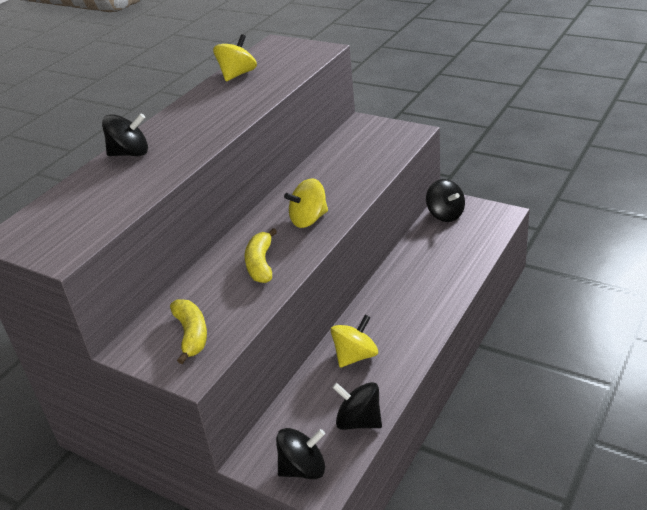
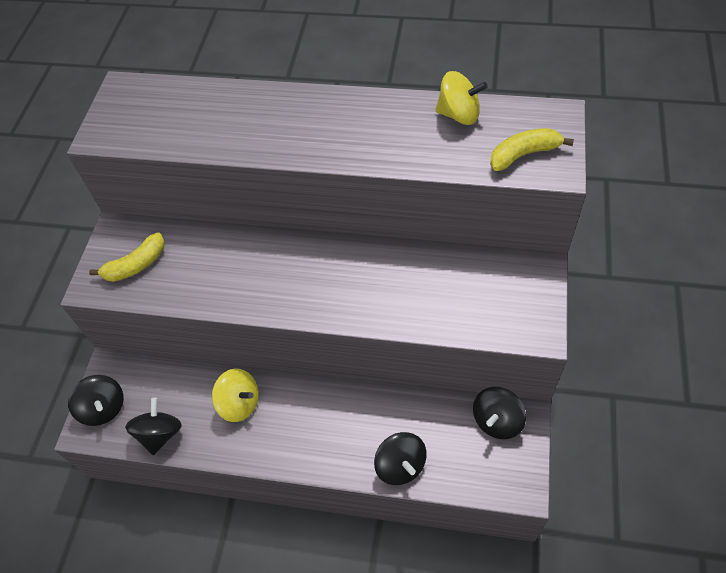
camera: 70 degrees right, 20 degrees up
black spinning top [102,113,148,156] -> black spinning top moved to [374,432,427,485]
yellow banana [244,228,277,283] -> yellow banana moved to [490,128,574,171]
yellow spinning top [284,178,328,228] -> none

